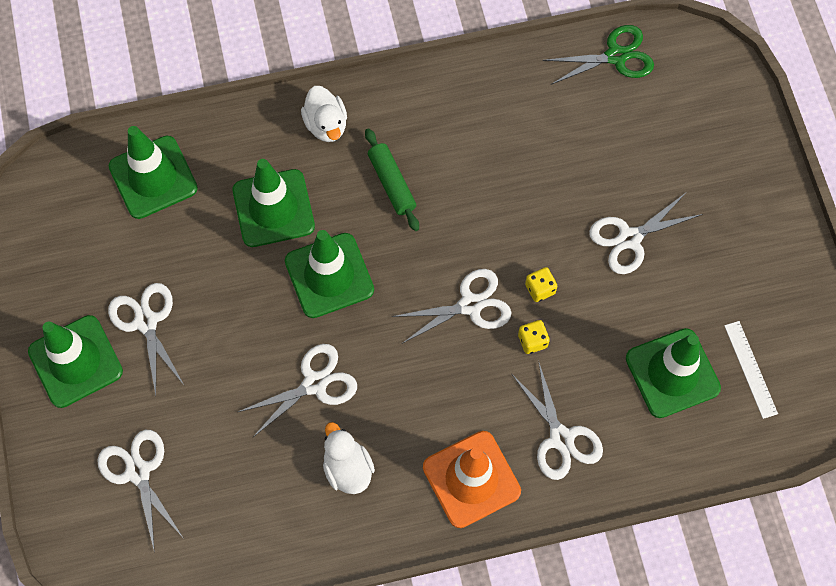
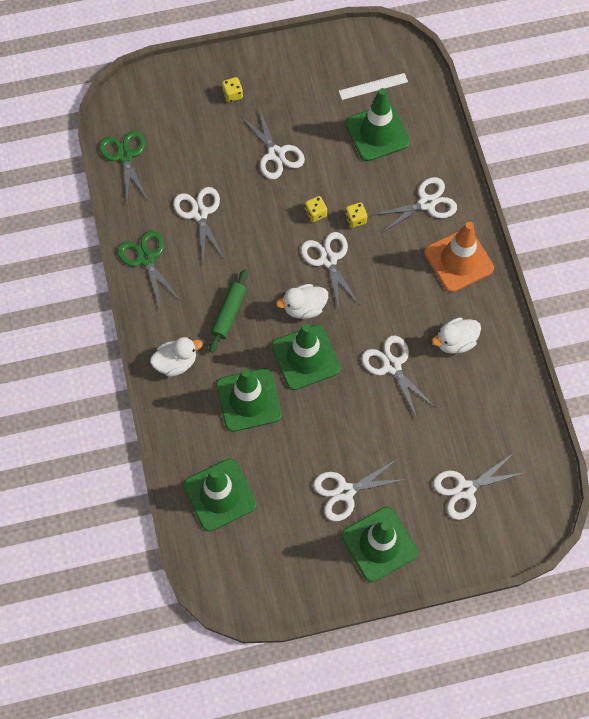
camera: 90 degrees left, 0 degrees up
green rolling pin [365,128,419,231] -> green rolling pin turned 45 degrees counterclockwise [209,270,248,353]
none -> green scissors [118,231,180,307]
none -> white scissors [173,187,225,264]
none -> yellow dice [222,77,243,102]
none -> white duck [276,284,328,319]

